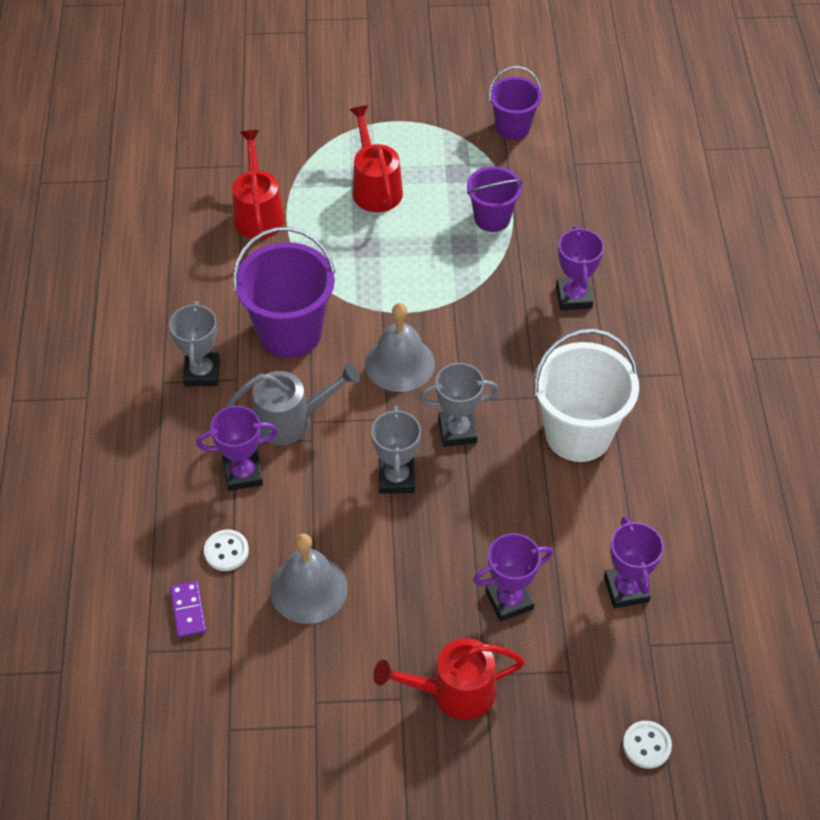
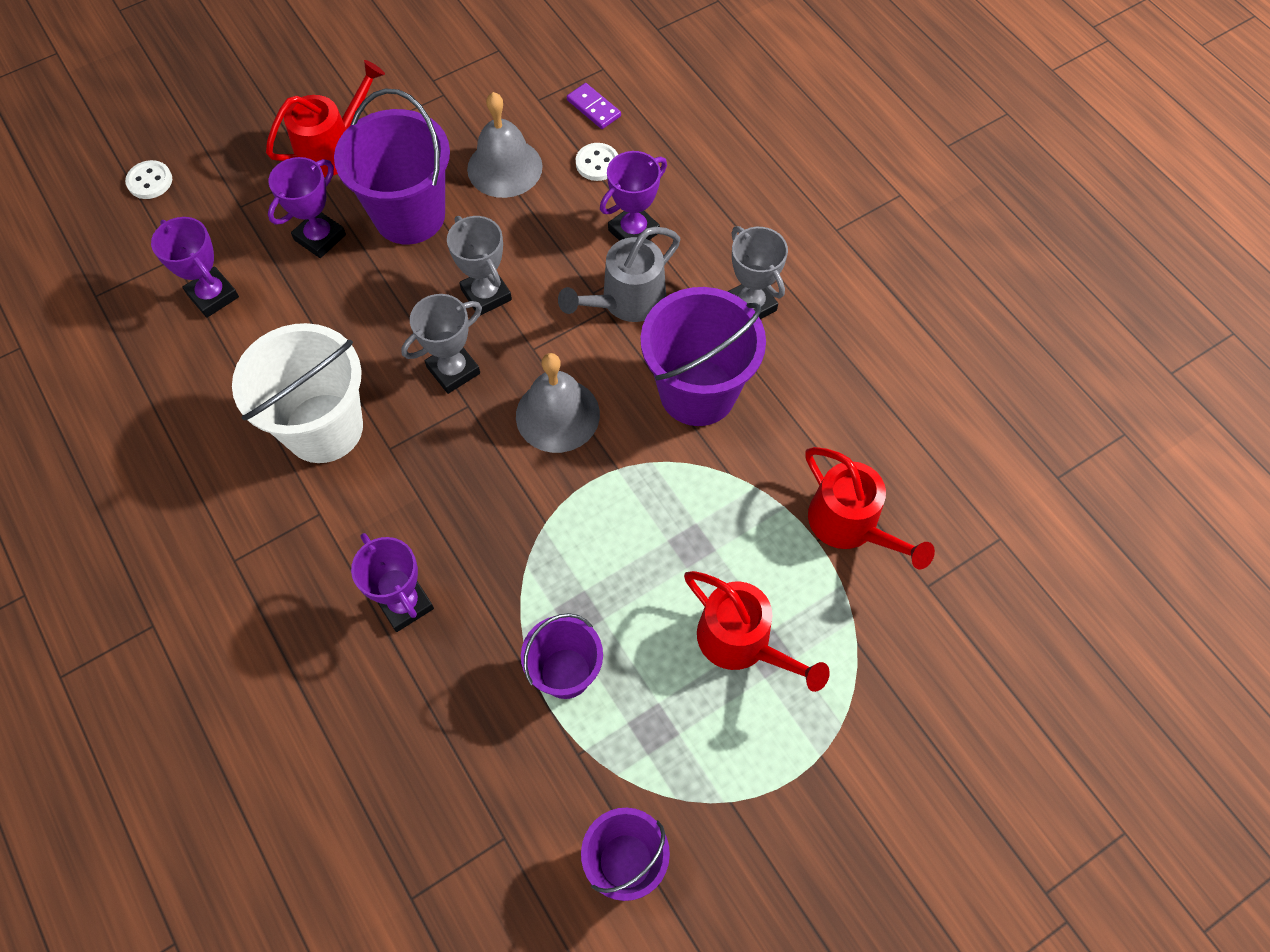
camera: 150 degrees right, 10 degrees up
none -> purple bucket [334,89,450,244]

